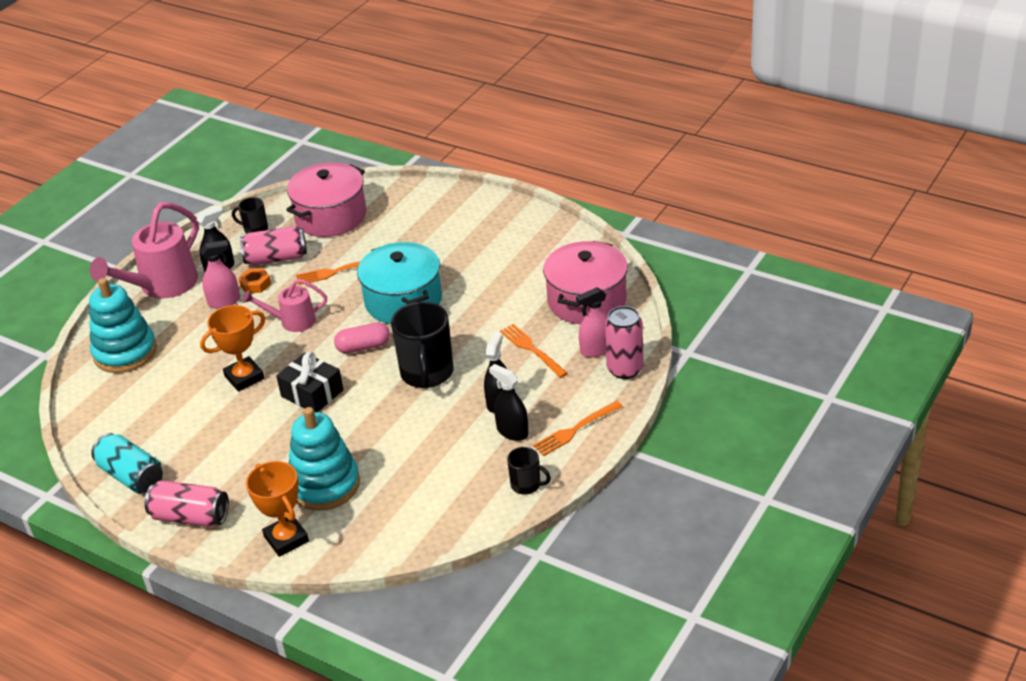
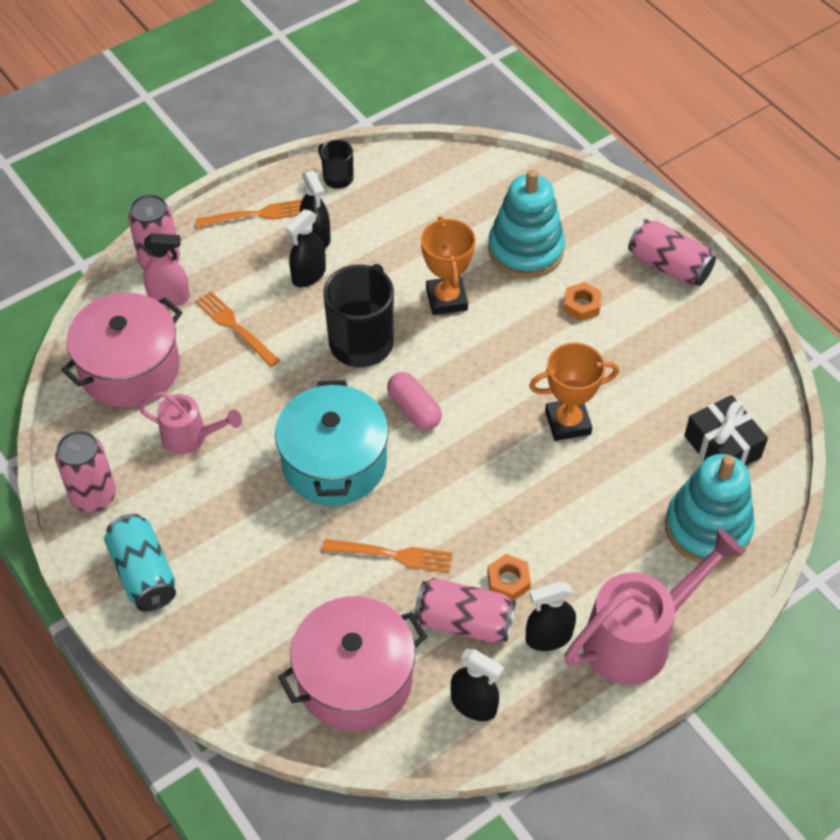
camera: 160 degrees left, 15 degrees up
turquoise can [91,433,163,493] -> turquoise can moved to [104,514,176,612]
pink spray bottle [200,240,240,309] -> none
black mug [232,197,268,234] -> black spray bottle [451,649,504,721]
pink watering can [243,279,327,332] -> pink watering can moved to [138,392,242,454]
orange trophy [246,461,309,557] -> orange trophy moved to [421,216,476,315]
black gift [276,352,344,412] -> black gift moved to [684,395,768,465]
pink capsule [334,323,390,354] -> pink capsule turned 45 degrees clockwise [387,372,442,430]
orange fork [500,324,568,378] -> orange fork turned 150 degrees clockwise [195,291,280,367]
none -> pink can [55,430,116,512]
none -> orange nut [564,282,601,321]

